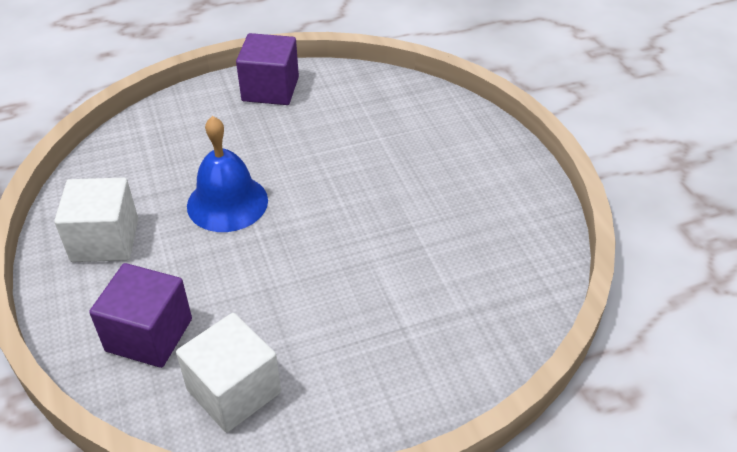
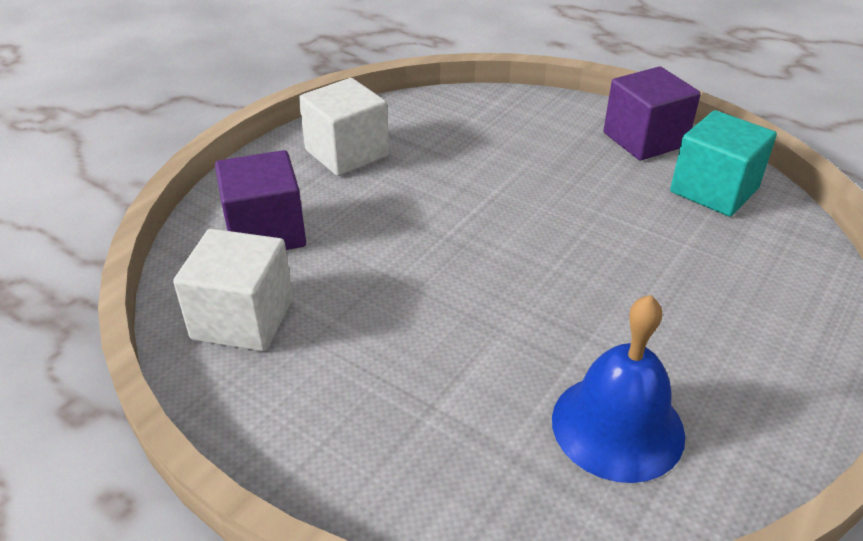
camera: 55 degrees right, 5 degrees down
blue bell [187,116,268,232] -> blue bell moved to [552,295,685,483]
none -> turquoise cube [670,110,777,217]

